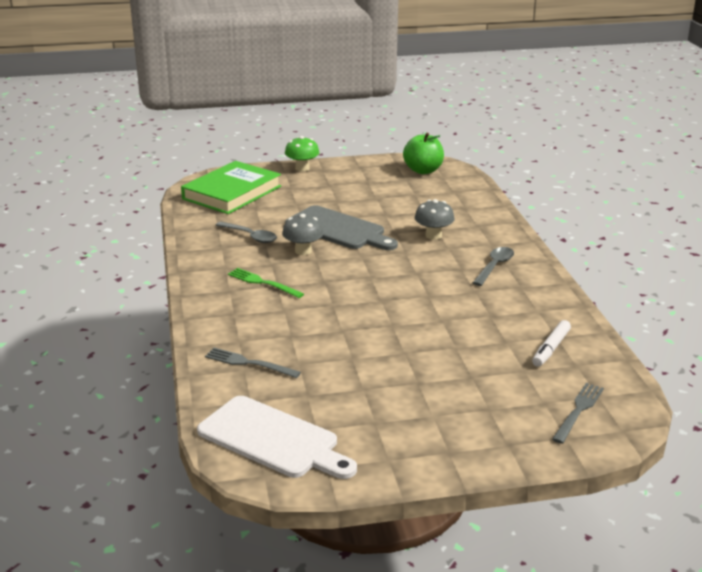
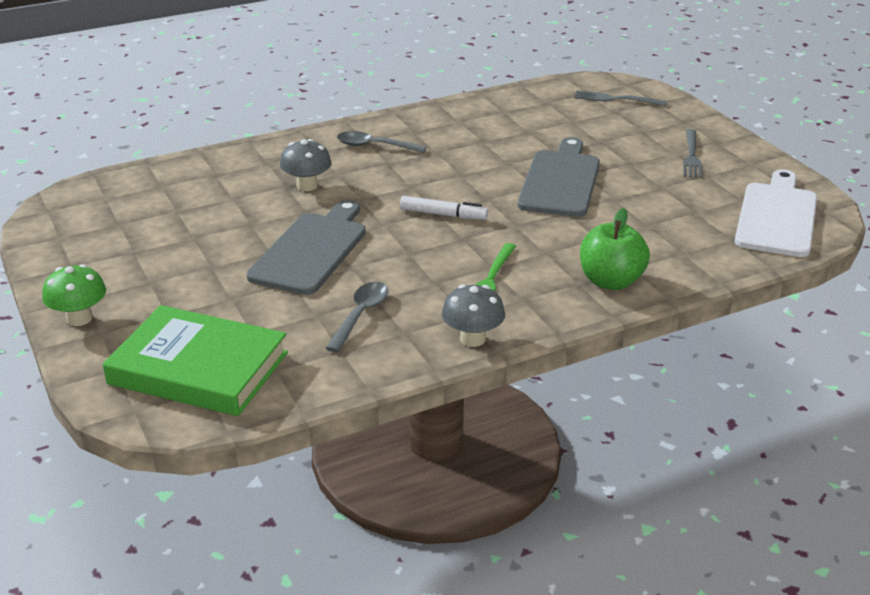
camera: 105 degrees left, 5 degrees up
grey fork [205,348,301,378] -> grey fork moved to [683,129,702,178]
grey mushroom [282,214,324,255] -> grey mushroom moved to [442,284,505,347]
green apple [403,133,444,174] -> green apple moved to [580,208,650,290]
white marker [532,320,571,367] -> white marker moved to [400,196,488,220]
none -> grey cutting board [518,137,600,217]

